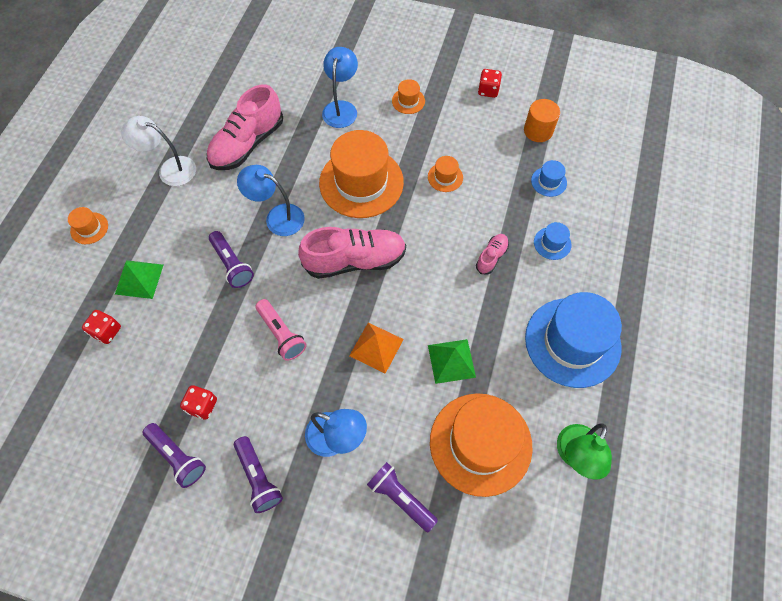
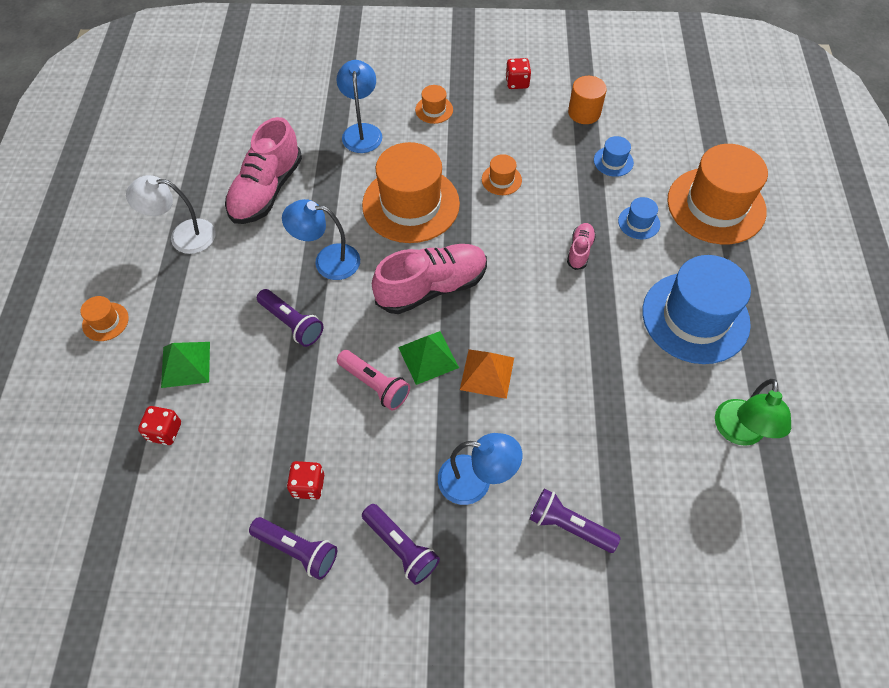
camera: 15 degrees left, 5 degrees down
green pyramid [428,339,476,384] -> green pyramid moved to [398,331,459,385]
orange hat [430,393,532,497] -> orange hat moved to [667,144,768,244]

